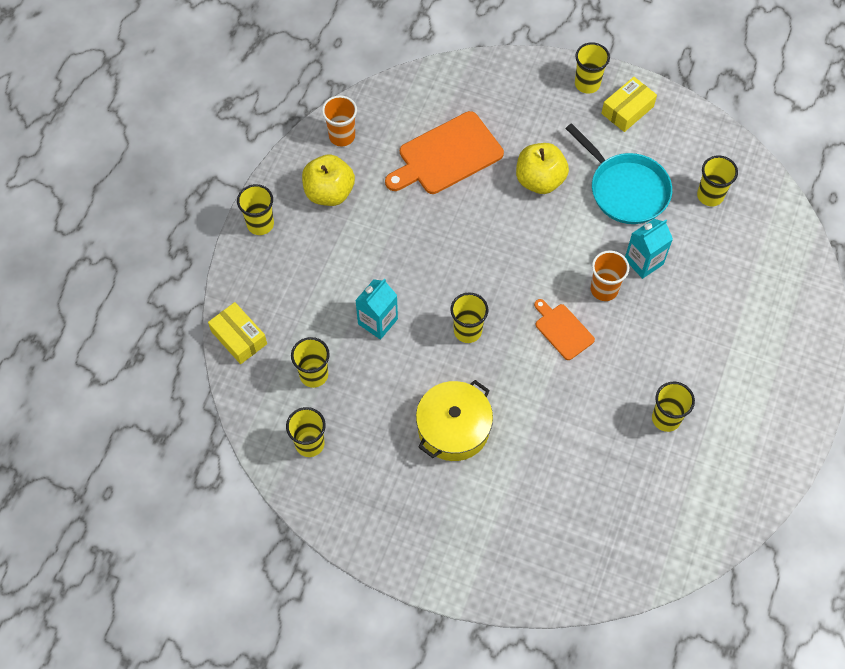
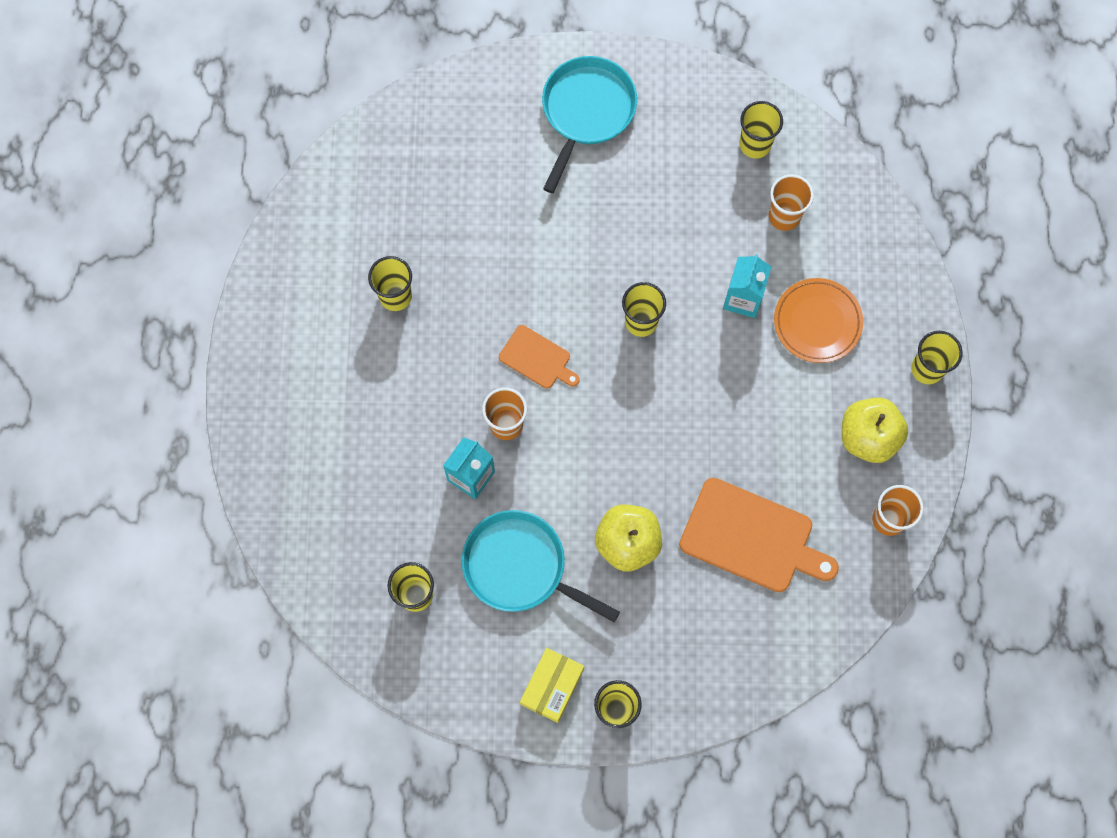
camera: 160 degrees right, 10 degrees up
yellow box [208,302,267,364] -> none
yellow cup [291,337,330,388] -> orange cup [768,174,814,231]
orange cutting board [385,111,504,194] -> orange cutting board turned 75 degrees clockwise [679,478,839,592]
yellow pot [416,380,493,461] -> none
none -> turquoise pan [542,56,637,193]
none -> orange plate [774,278,863,363]

